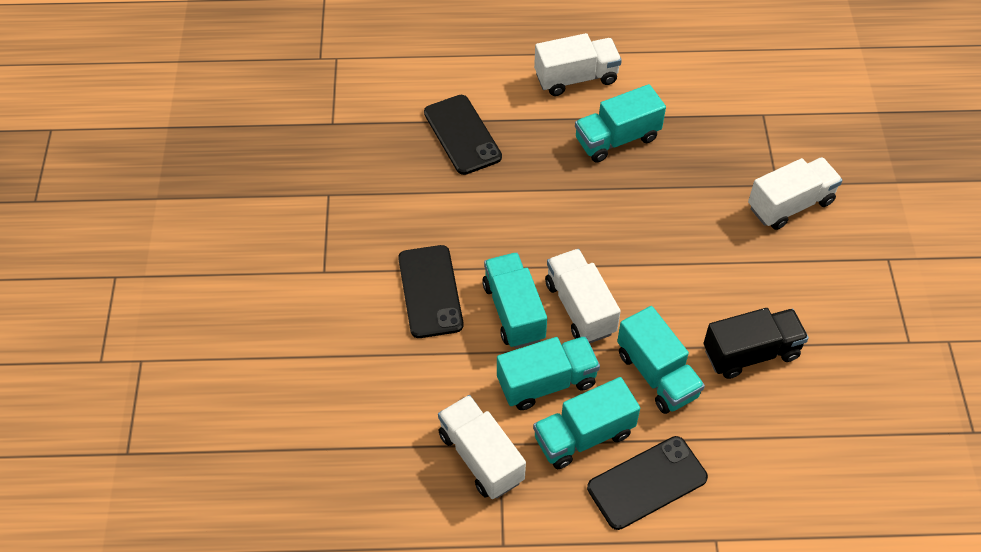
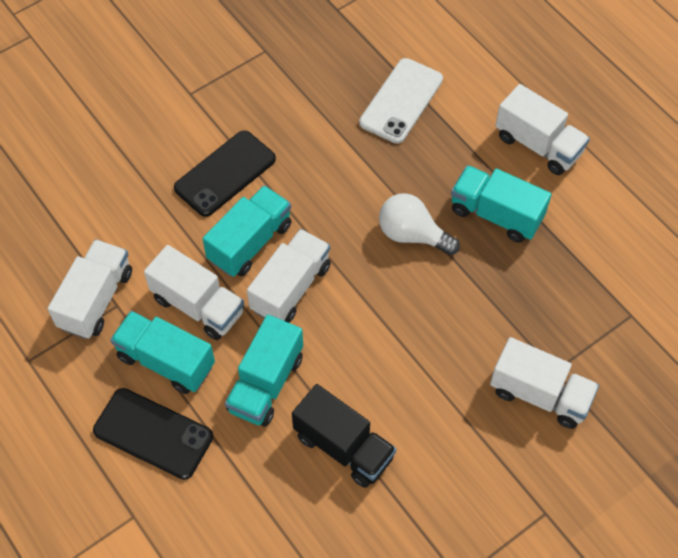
camera: 55 degrees right, 5 degrees up
black phone [424,95,502,175] -> white phone [359,58,443,144]
turquoise truck [497,336,600,410] -> white truck [144,245,244,340]
none -> white light bulb [379,193,460,255]

